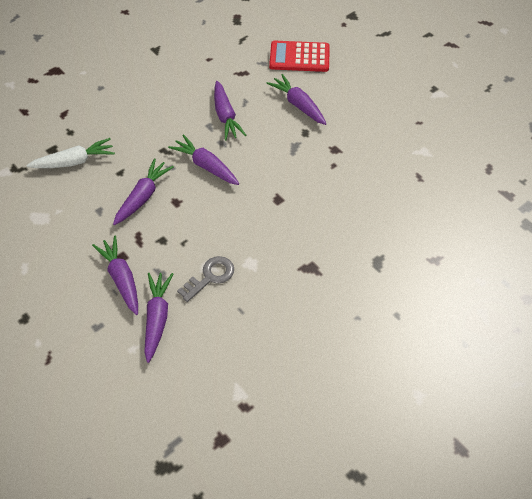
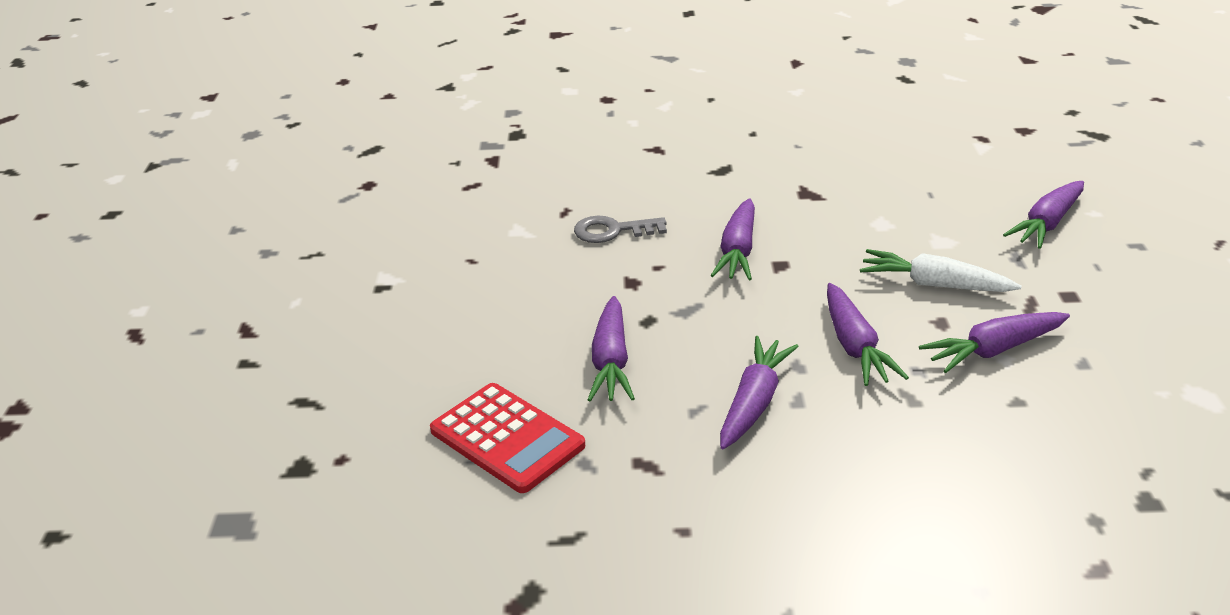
camera: 140 degrees left, 20 degrees down
white carrot [26,138,115,168] -> white carrot moved to [860,249,1022,292]
purple carrot [92,236,138,315] -> purple carrot moved to [711,198,755,280]
grey key [177,256,234,302] -> grey key moved to [574,216,667,243]

